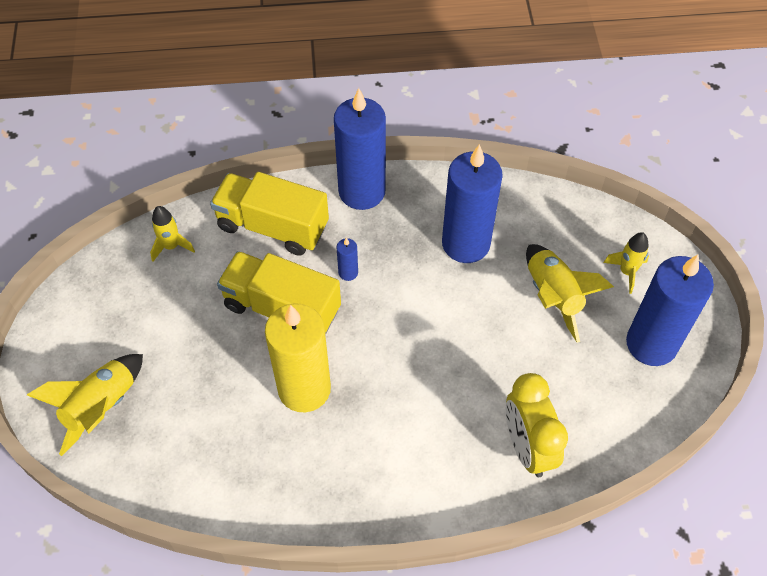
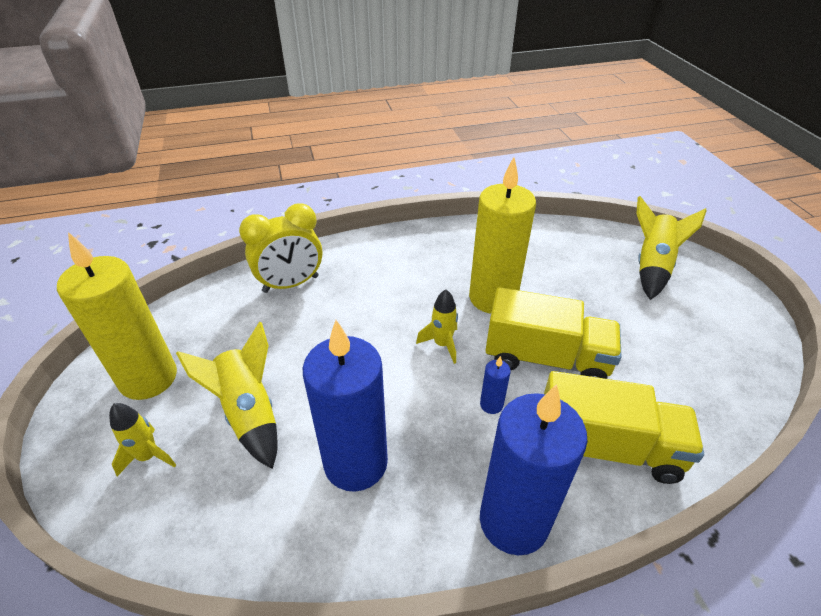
camera: 170 degrees right, 15 degrees down
yellow rocket [150,206,195,261] -> yellow rocket moved to [416,289,458,364]
yellow clock [506,373,568,477] -> yellow clock turned 90 degrees clockwise [239,204,322,293]
blue candle [626,255,714,366] -> yellow candle [57,232,177,400]

